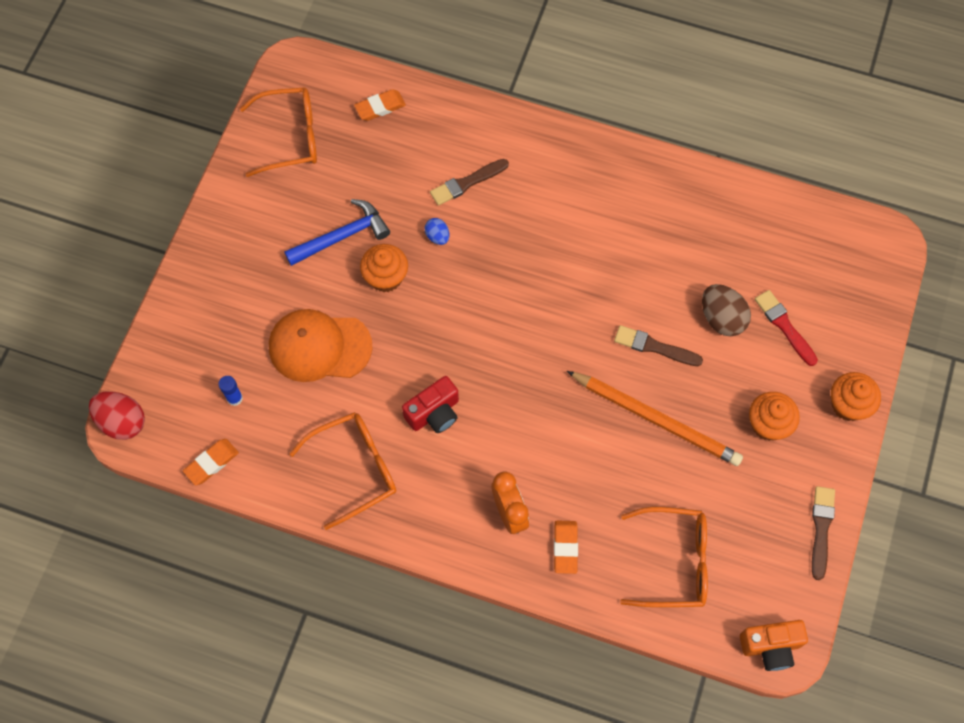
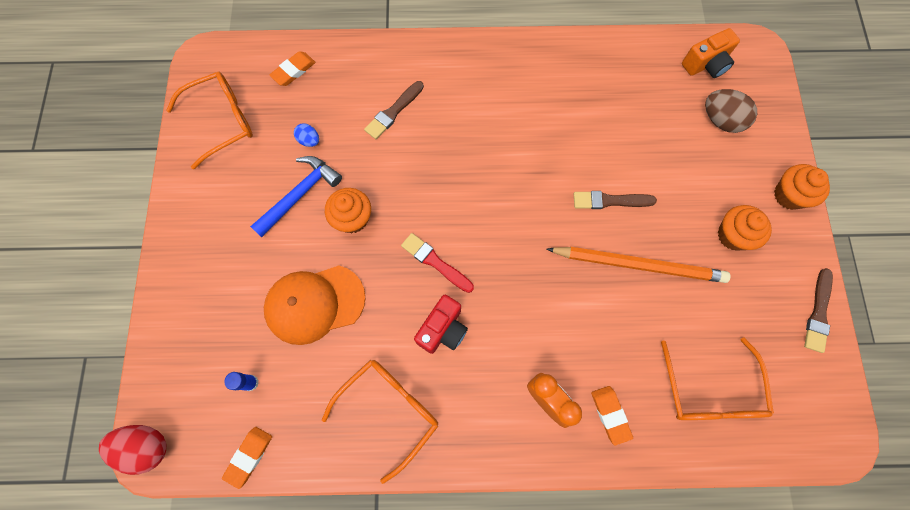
camera: 20 degrees left, 5 degrees up
blue egg [425,218,449,245] -> blue egg moved to [294,123,319,147]
orange glasses [620,507,708,607] -> orange glasses turned 105 degrees clockwise [661,338,774,420]
brown egg [702,284,751,336] -> brown egg moved to [705,89,757,133]
orange camera [740,620,808,671] -> orange camera moved to [682,28,740,78]
red brush [755,290,818,366] -> red brush moved to [401,233,474,293]
brown brush [812,486,835,580] -> brown brush turned 150 degrees counterclockwise [804,268,833,353]

